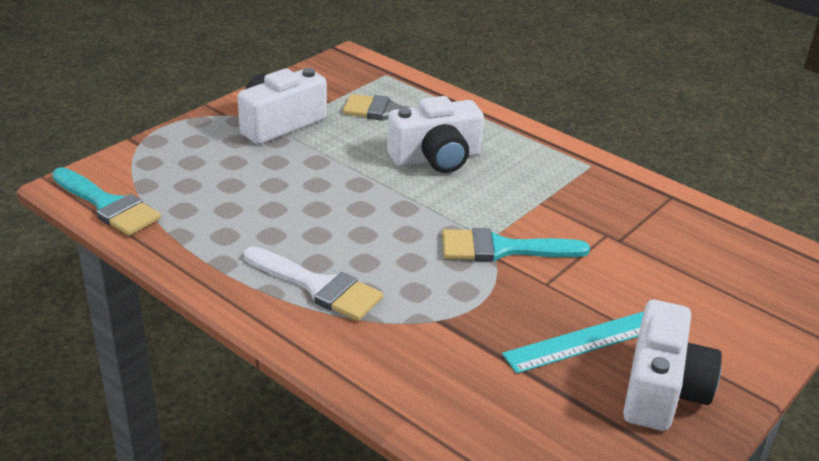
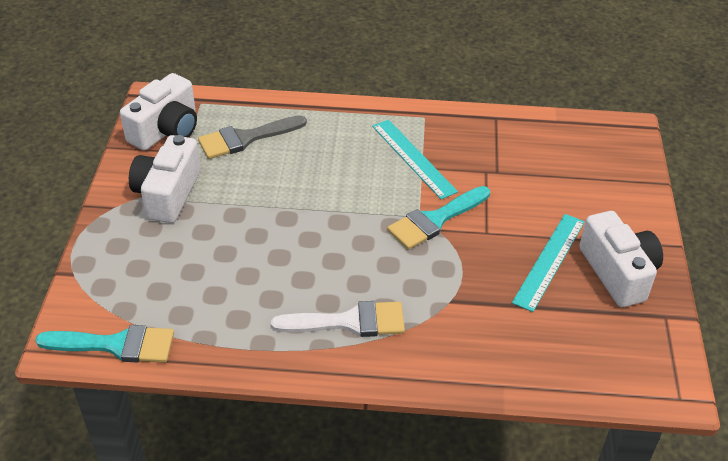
camera: 35 degrees left, 10 degrees up
white camera [387,96,484,173] -> white camera moved to [120,73,197,150]
none -> turquoise ruler [372,120,458,199]

